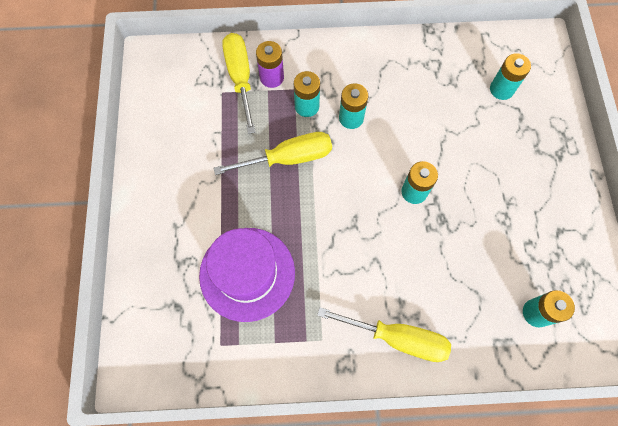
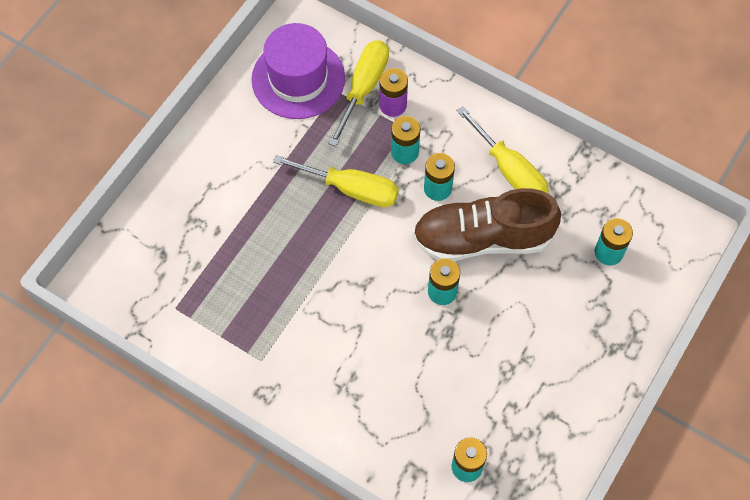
camera: 35 degrees right, 5 degrees down
purple hat [199,228,295,322] -> purple hat moved to [251,23,345,119]
yellow screwdriver [317,307,451,362] -> yellow screwdriver moved to [456,106,549,193]
none -> brown shoe [413,188,561,261]

